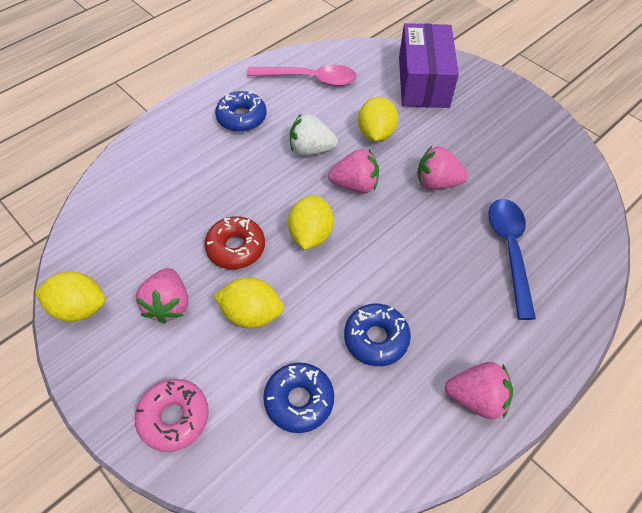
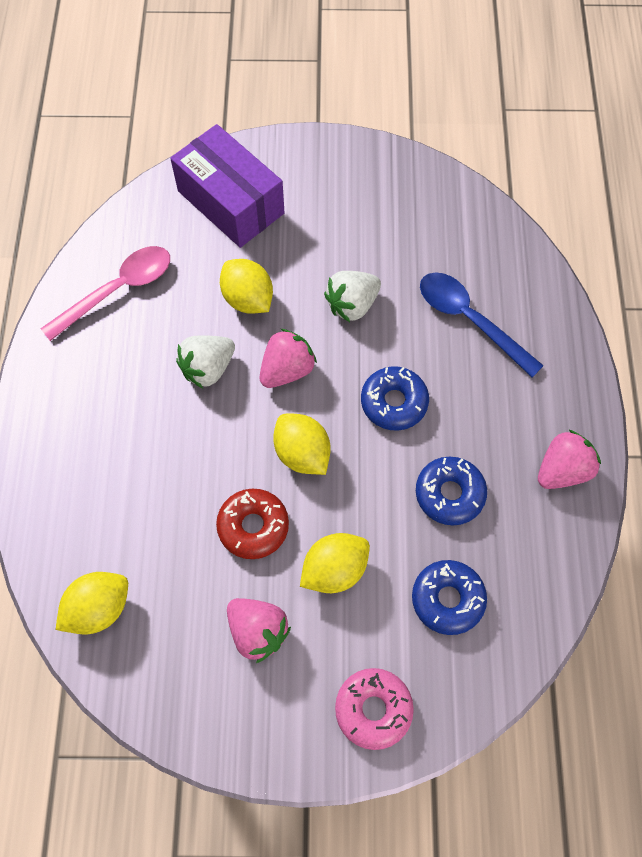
camera: 45 degrees left, 10 degrees up
yellow lemon [35,272,106,322] -> yellow lemon moved to [56,572,128,634]
blue donut [215,91,267,132] -> blue donut moved to [361,366,429,431]
pink strawberry [417,146,468,190] -> white strawberry [324,271,381,322]

